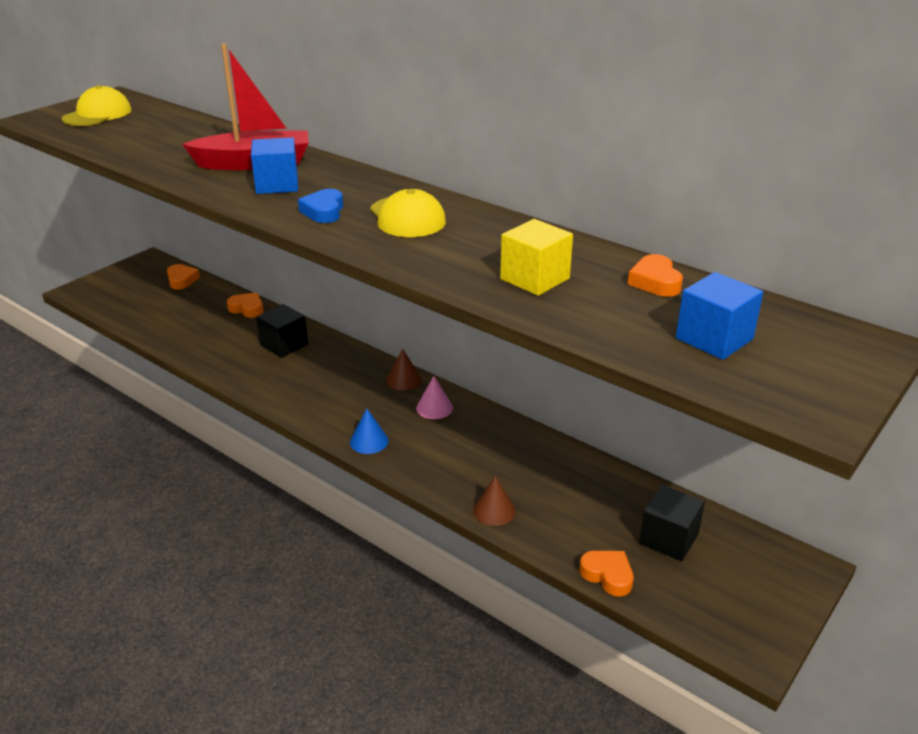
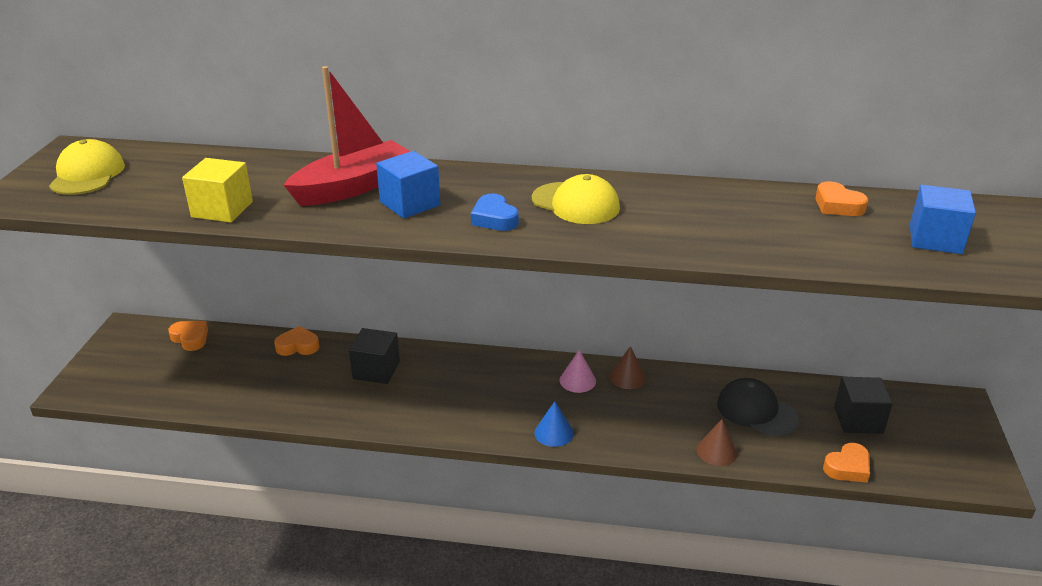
camera: 30 degrees left, 0 degrees up
brown cone [386,349,422,391] -> brown cone moved to [610,346,646,389]
yellow cube [500,219,573,296] -> yellow cube moved to [182,158,253,222]
orange heart [579,551,634,597] -> orange heart turned 135 degrees clockwise [823,443,870,483]
none -> black cap [717,378,799,436]

